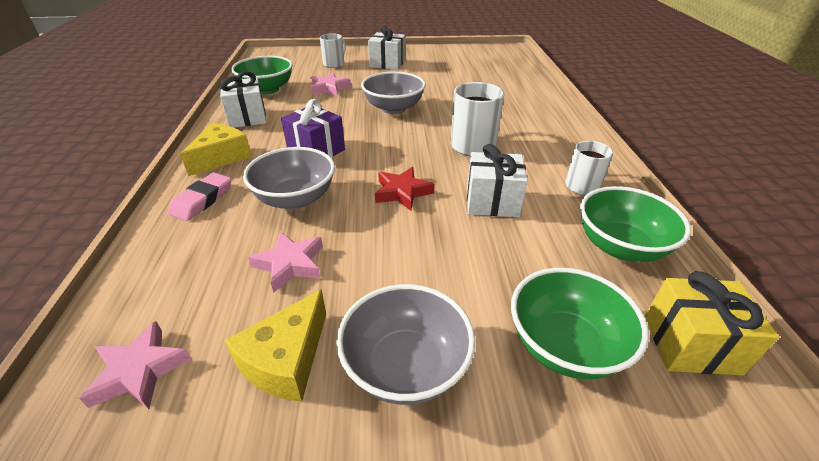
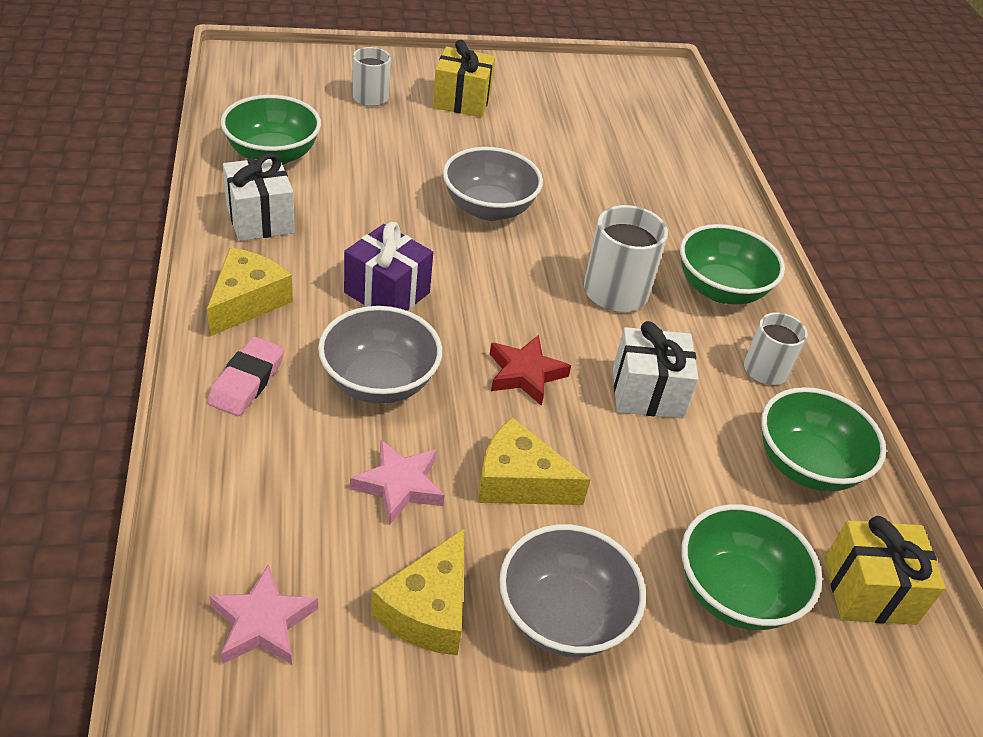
camera: 10 degrees left, 5 degrees up
pink star [310,72,351,96] -> none
white gift [368,25,405,70] -> yellow gift [433,40,495,117]
none -> yellow cheese [478,417,591,505]
none -> green bowl [680,224,785,304]

